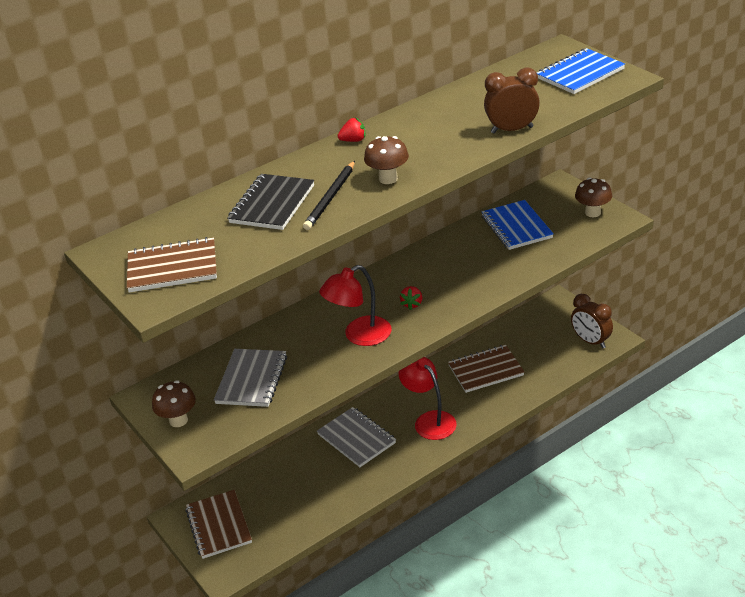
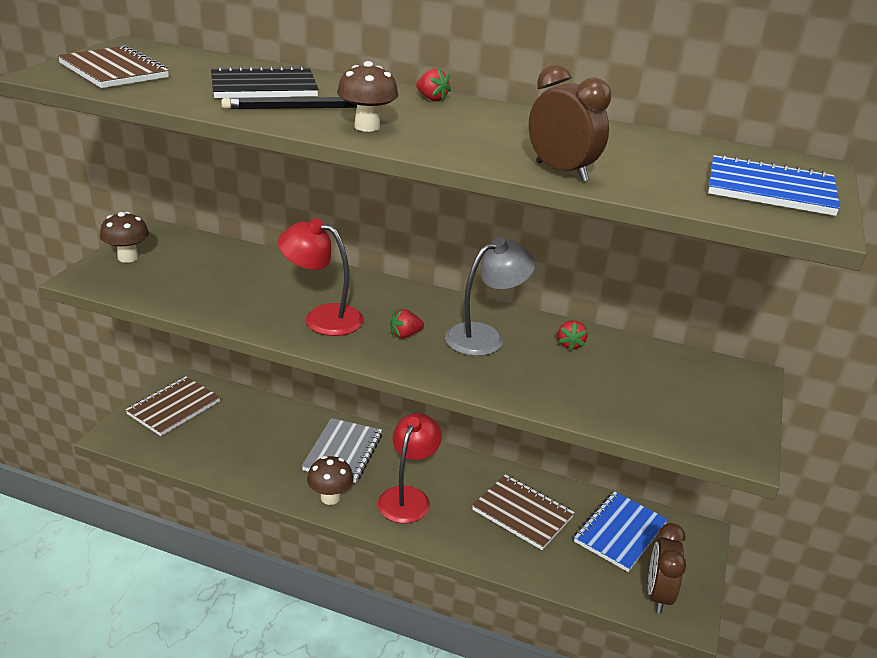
camera: 50 degrees right, 5 degrees down
grey notebook [214,349,287,407] -> none
blue notebook [482,200,554,250] -> blue notebook moved to [574,491,668,572]
brown mushroom [575,178,612,217] -> brown mushroom moved to [307,456,353,505]
none -> grey lamp [445,237,535,356]
none -> red strawberry [558,320,588,351]

